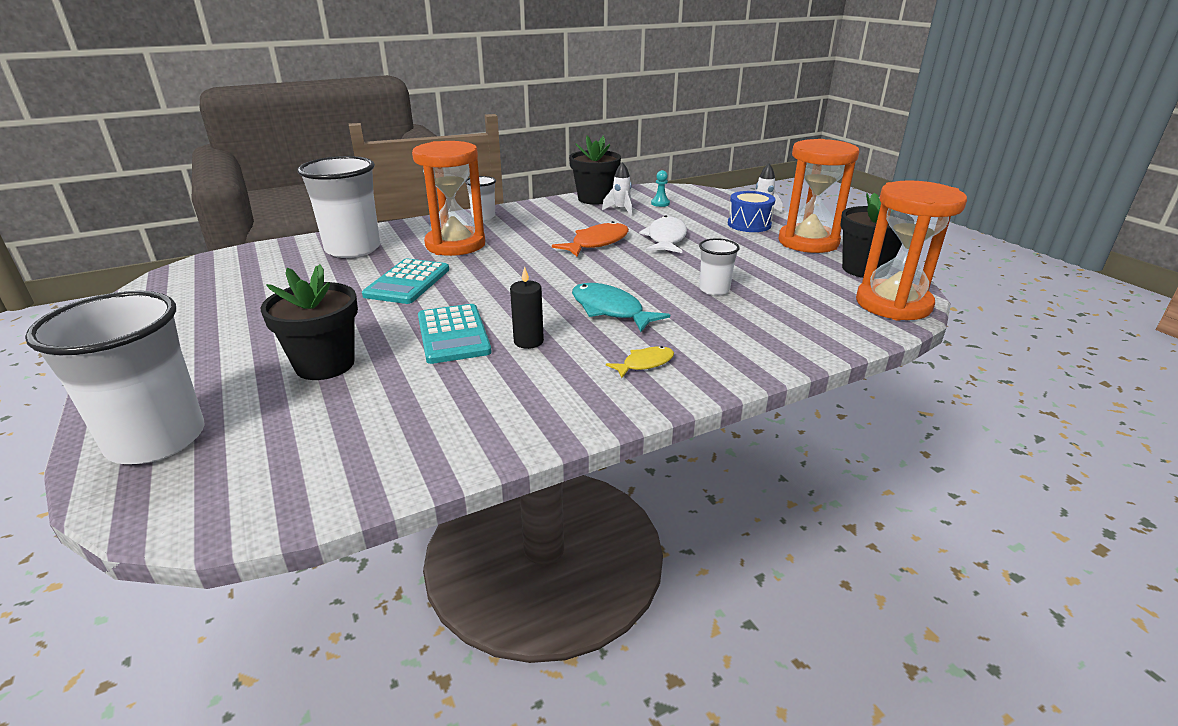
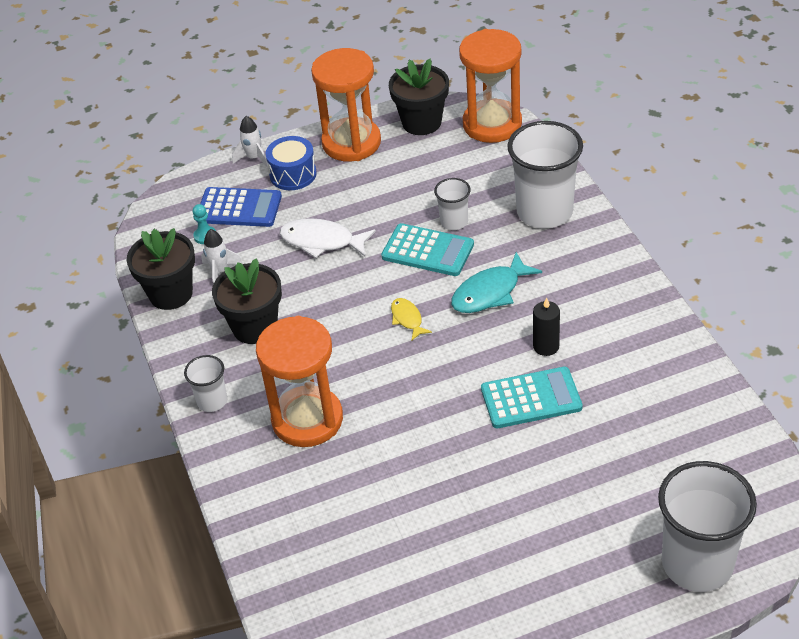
camera: 80 degrees left, 15 degrees up
black flower pot [260,264,358,380] -> black flower pot moved to [212,258,282,344]
white cup [298,156,380,258] -> white cup moved to [507,121,583,228]
turquoise calculator [362,259,449,304] -> turquoise calculator moved to [381,223,474,276]
orange fish [552,221,629,257] -> none
yellow fish [606,346,674,378] -> yellow fish moved to [391,298,432,340]
none -> blue calculator [196,187,282,227]

